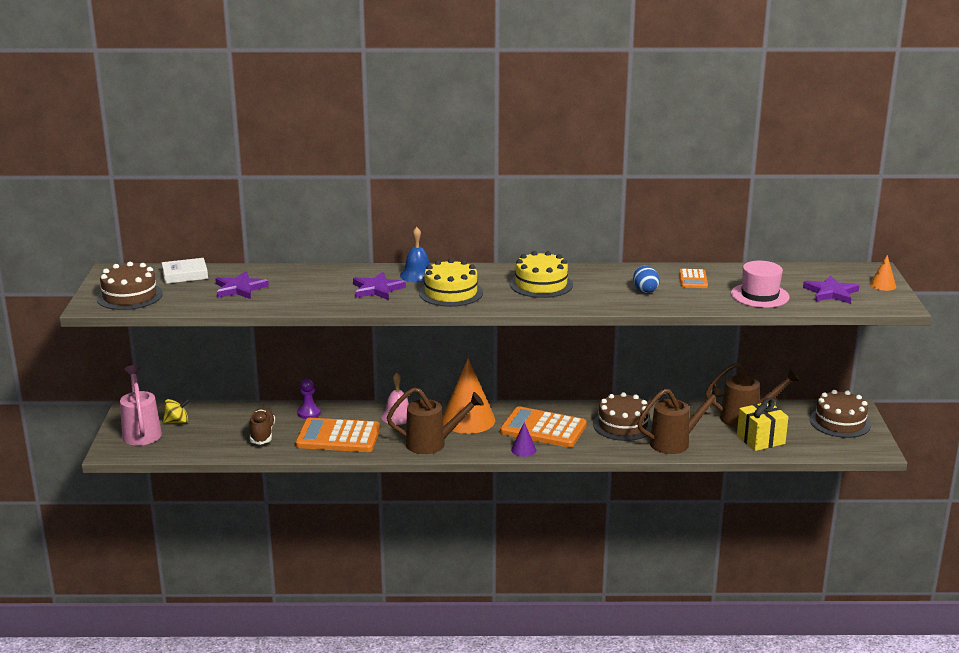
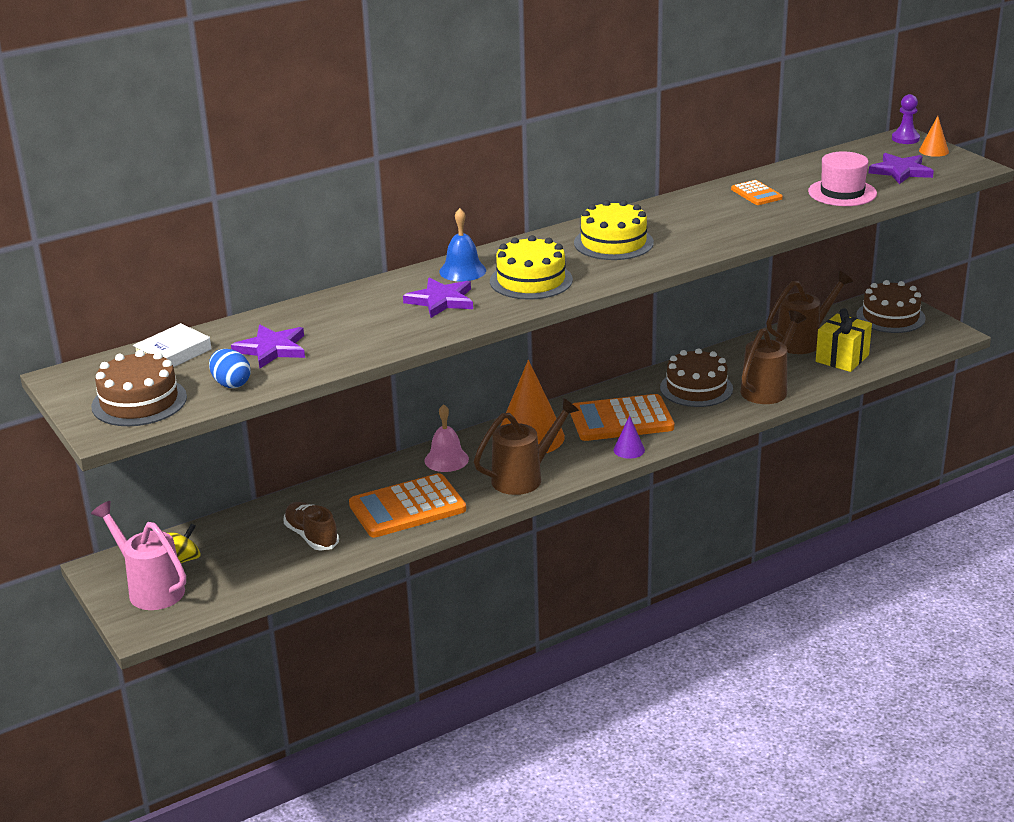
camera: 30 degrees left, 5 degrees up
purple pawn [297,378,321,419] -> purple pawn moved to [892,94,920,144]
blue egg [633,266,660,293] -> blue egg moved to [209,349,251,388]

